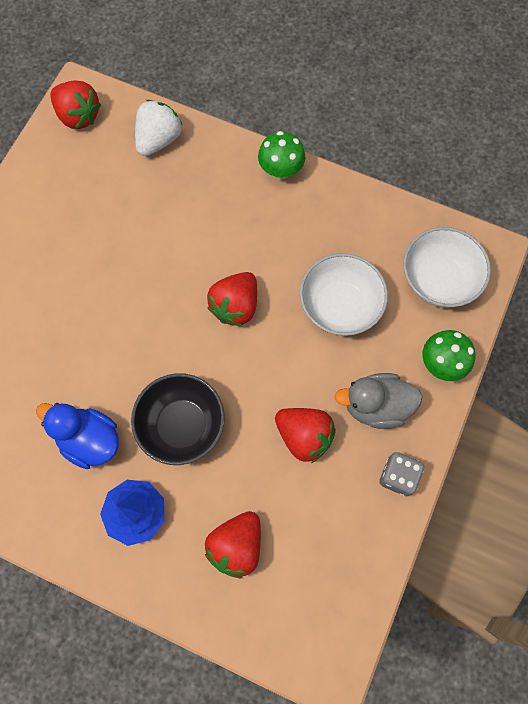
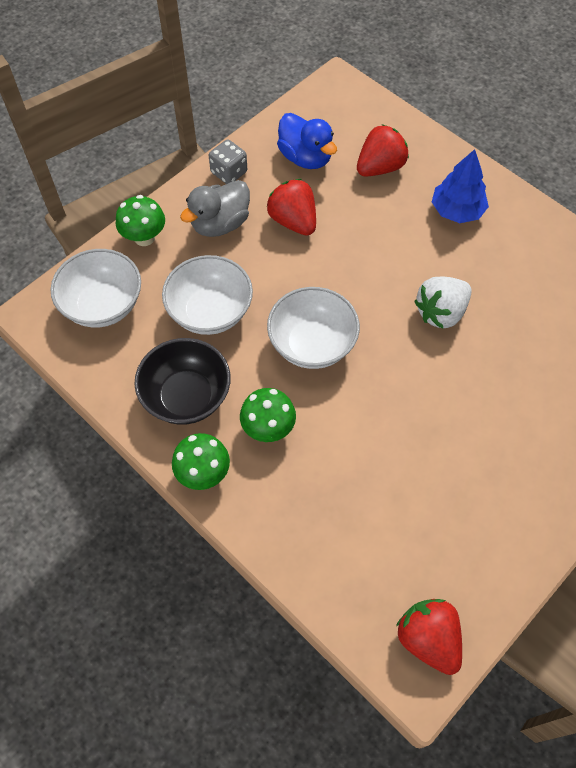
camera: 160 degrees left, 10 degrees down
blue duck [36,403,119,469] -> blue duck moved to [277,113,337,169]
black bowl [131,373,225,465] -> black bowl moved to [134,338,231,425]
white strawberry [135,100,182,156] -> white strawberry moved to [414,277,471,329]
red strawberry [207,272,257,327] -> white bowl [267,287,360,369]
grey duck [334,373,423,429] -> grey duck turned 120 degrees clockwise [180,180,250,237]
none -> green mushroom [240,388,296,442]

